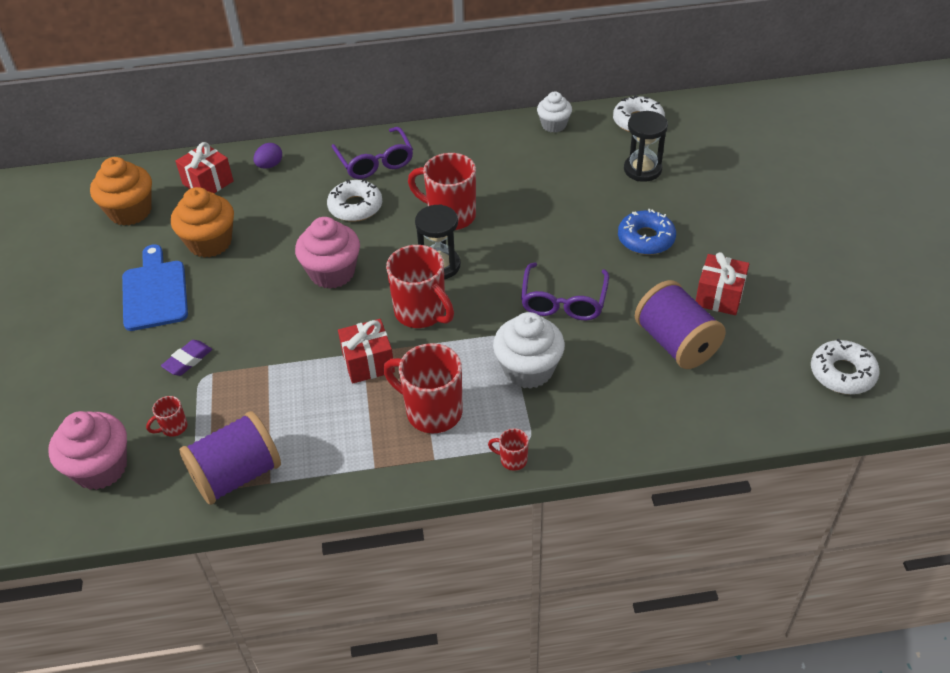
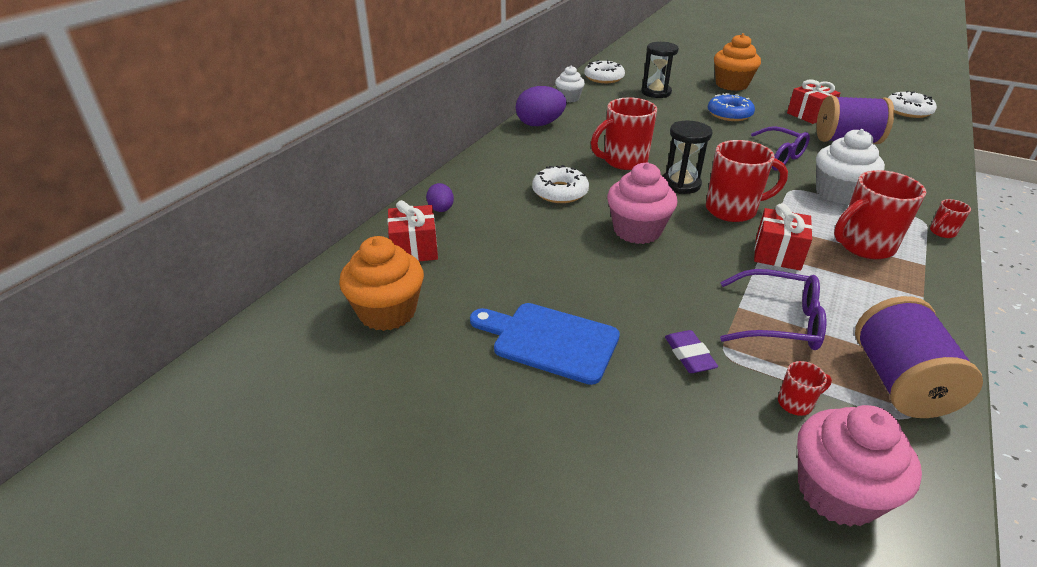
camera: 55 degrees left, 10 degrees down
red mug [146,396,188,437] -> red mug turned 105 degrees counterclockwise [778,361,832,416]
orange cupcake [171,187,234,258] -> orange cupcake moved to [714,33,761,91]
purple glasses [332,127,413,179] -> purple glasses moved to [720,269,826,350]
none -> purple egg [516,86,567,126]

